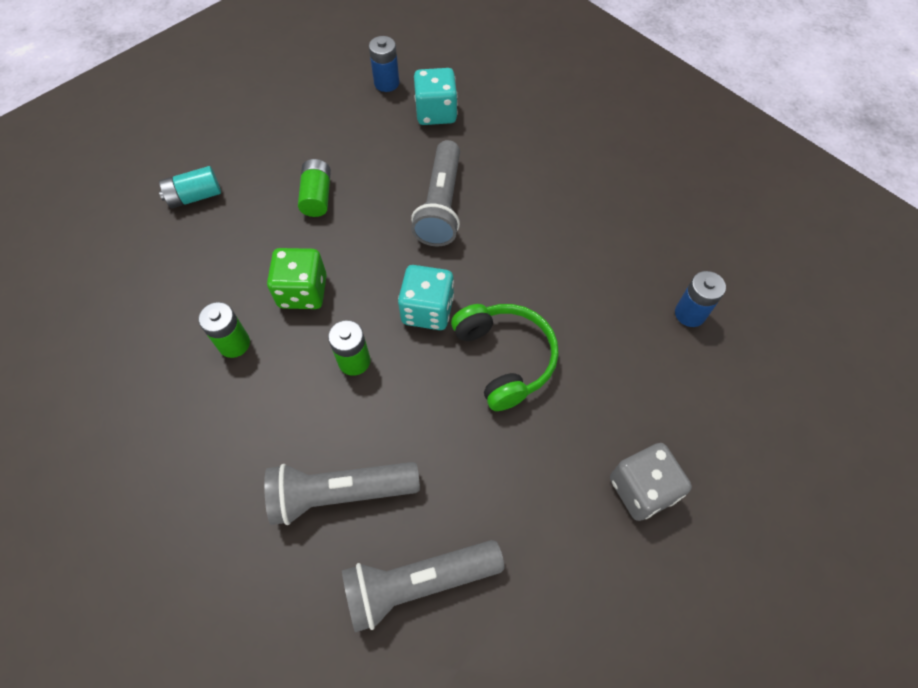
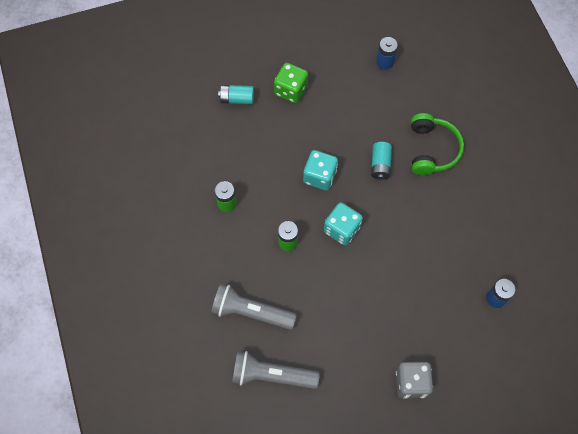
camera: 25 degrees right, 5 degrees up
green dice [267,248,327,309] -> green dice moved to [274,63,308,103]
green battery [298,159,331,217] -> none
grey flashlight [411,140,460,246] -> turquoise battery [371,142,392,180]
turquoise dice [414,68,457,125] -> turquoise dice moved to [303,150,338,191]
green headphones [451,304,559,411] -> green headphones moved to [411,113,464,175]

